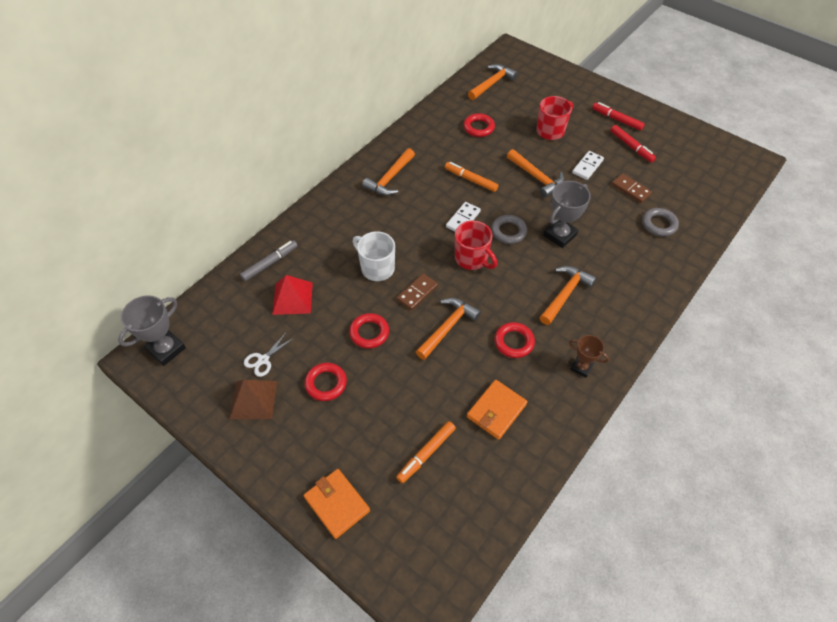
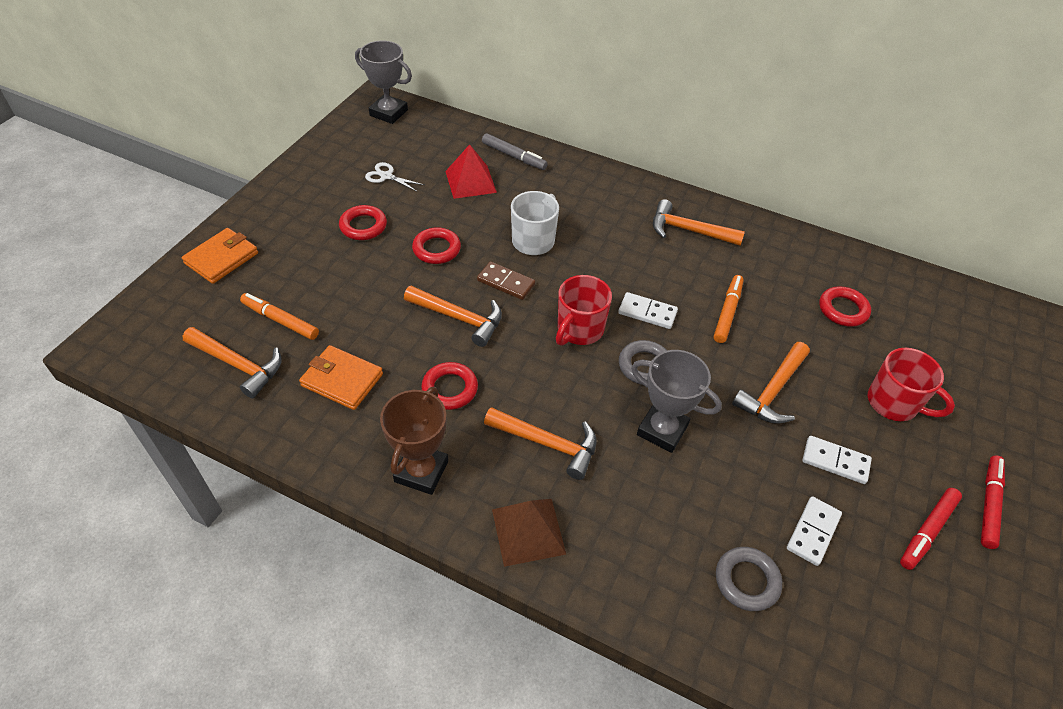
camera: 75 degrees right, 5 degrees down
brown pyramid [230,380,277,419] -> brown pyramid moved to [492,499,566,567]
orange hammer [468,64,518,100] -> orange hammer moved to [183,327,282,398]
brown trophy [569,335,609,378] -> brown trophy [380,387,448,495], size x1.61
brown domino [612,173,652,203] -> white domino [787,496,842,566]

